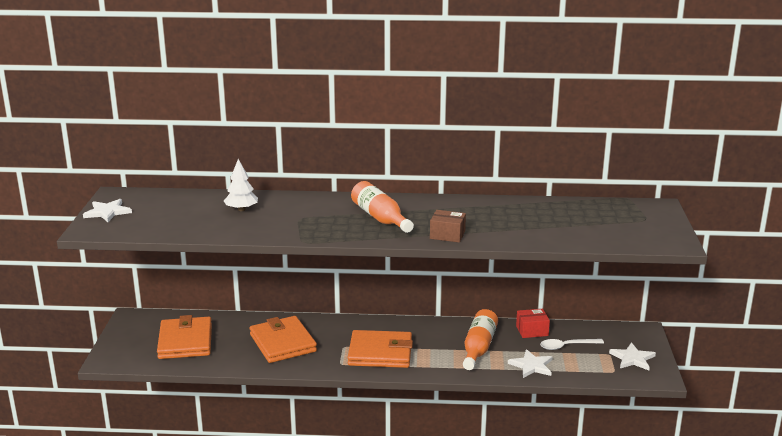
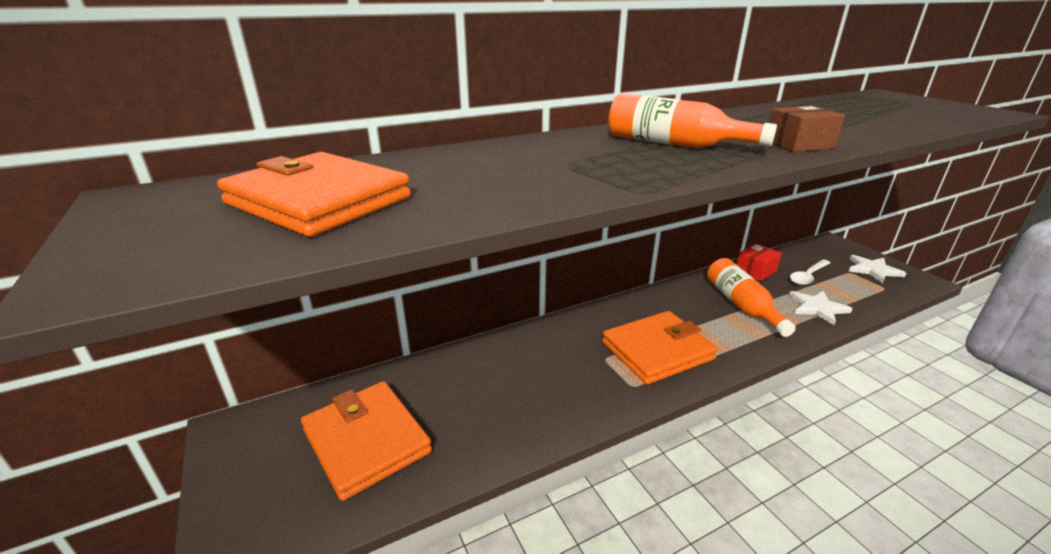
camera: 30 degrees left, 5 degrees up
white star [83,199,132,222] -> none
white tree [224,159,258,211] -> none
orange wallet [250,316,317,363] -> orange wallet moved to [217,152,411,237]

